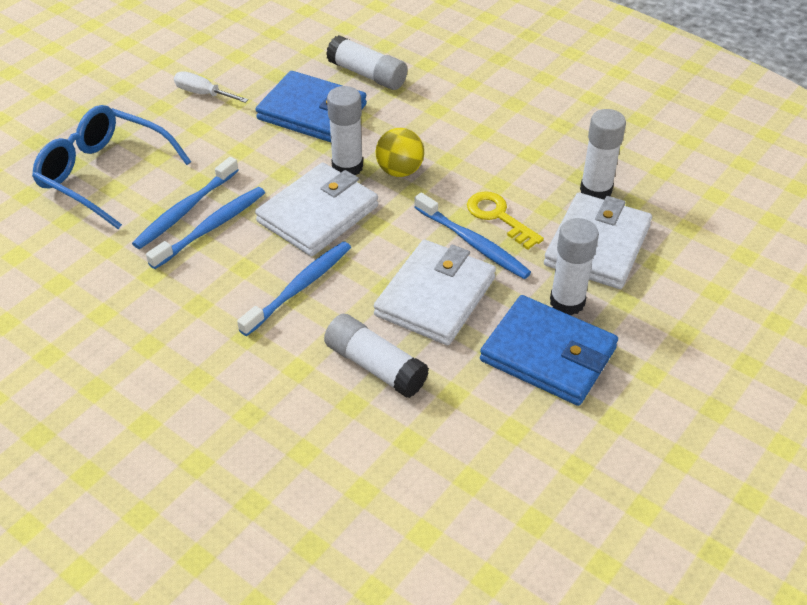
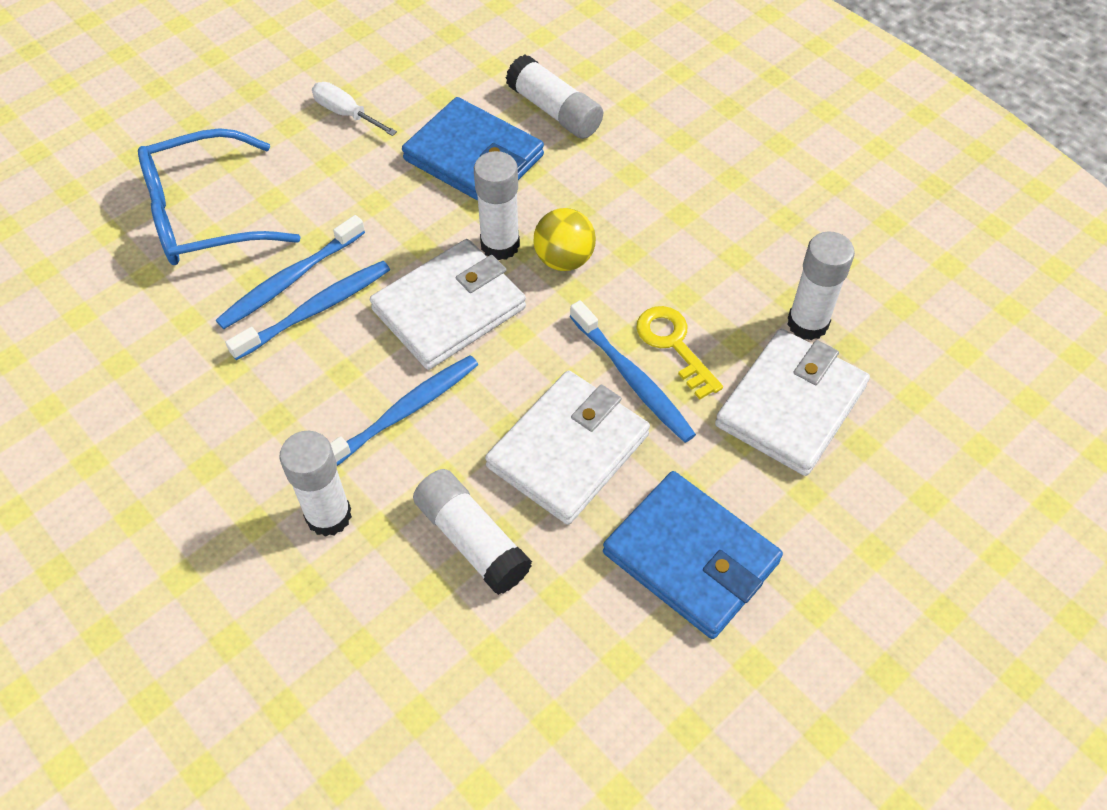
camera: 10 degrees right, 10 degrees up
blue glasses [32,105,191,229] -> blue glasses turned 60 degrees counterclockwise [138,128,301,265]
white glue stick [550,218,599,316] -> white glue stick moved to [279,431,352,537]

